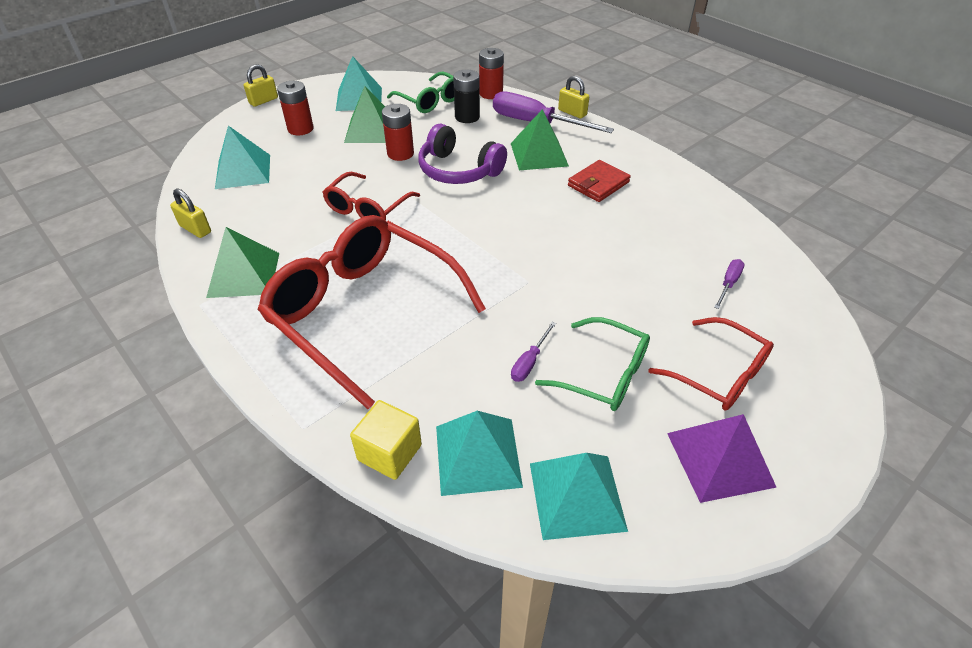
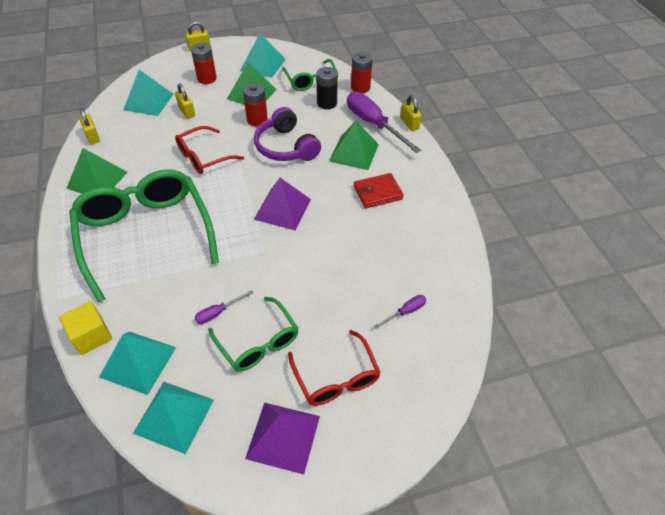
camera: 25 degrees right, 5 degrees up
red glasses [258,215,486,409] -> green glasses [69,169,219,303]
none -> yellow padlock [175,84,195,119]
none -> purple pyramid [254,178,311,231]

